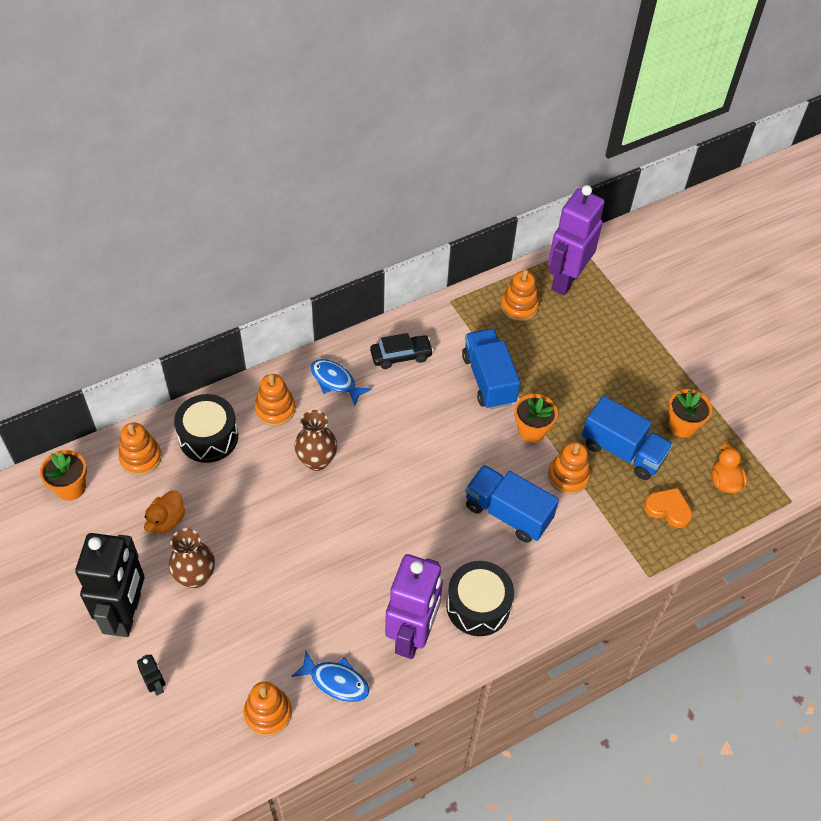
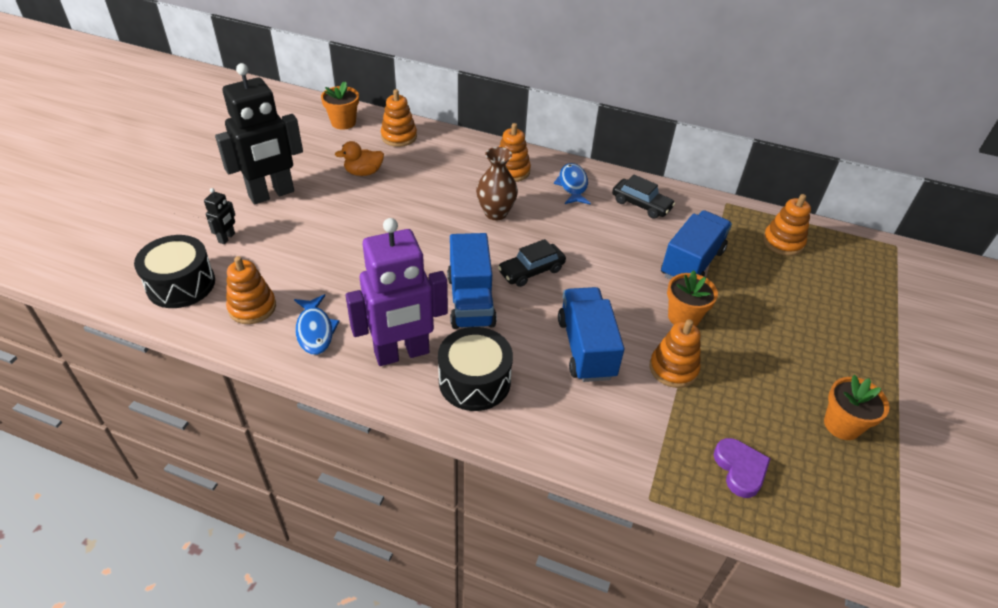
camera: 50 degrees right, 10 degrees down
brown vase [169,528,215,588] -> none
black drum [174,394,238,463] -> black drum moved to [134,235,215,308]
purple robot [548,185,605,295] -> none
blue truck [582,396,673,480] -> blue truck moved to [447,233,497,329]
orange heart [644,488,692,528] -> purple heart [714,438,771,498]
orange duck [712,443,747,493] -> none
none -> black car [498,239,566,287]

